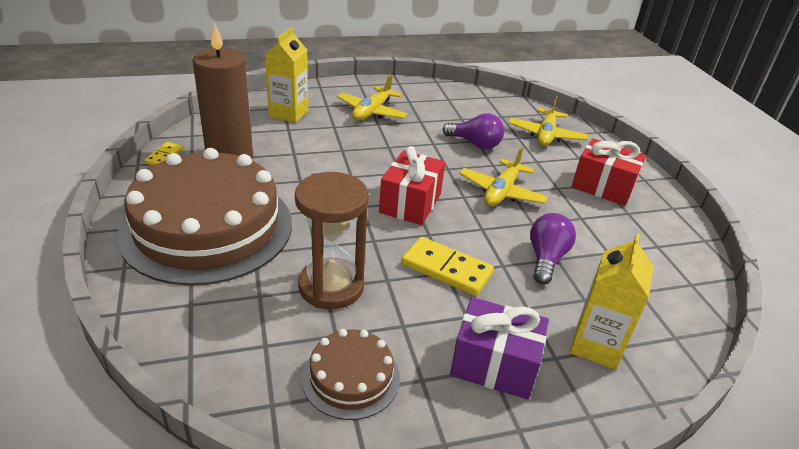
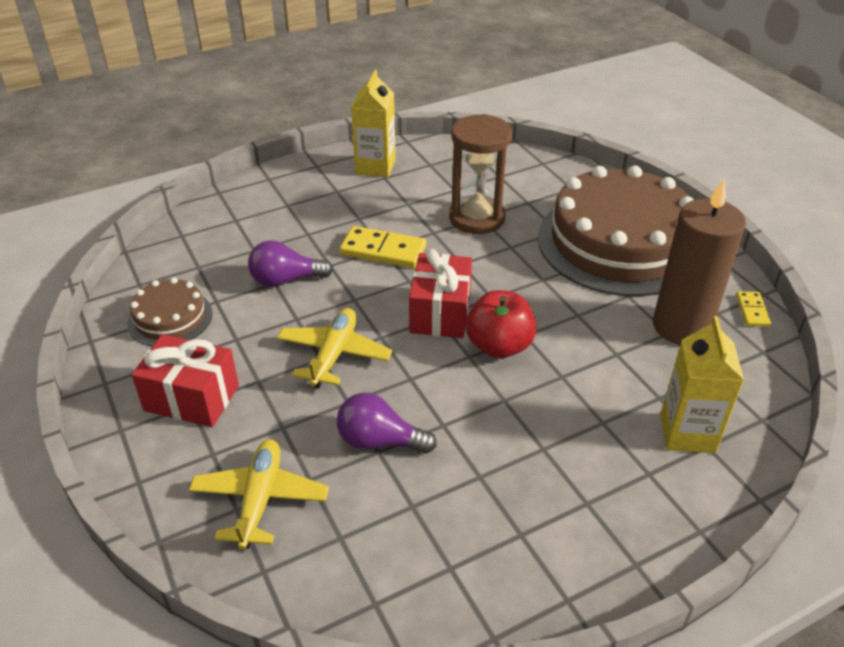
camera: 170 degrees right, 5 degrees up
brown cake [302,329,400,420] -> brown cake moved to [127,277,213,347]
yellow plane [337,75,408,121] -> none
purple gift [450,297,549,399] -> none
purple light bulb [530,213,576,284] -> purple light bulb turned 75 degrees clockwise [248,240,333,287]
yellow carton [570,233,654,369] -> yellow carton moved to [351,70,396,178]
none -> red apple [466,290,537,358]

